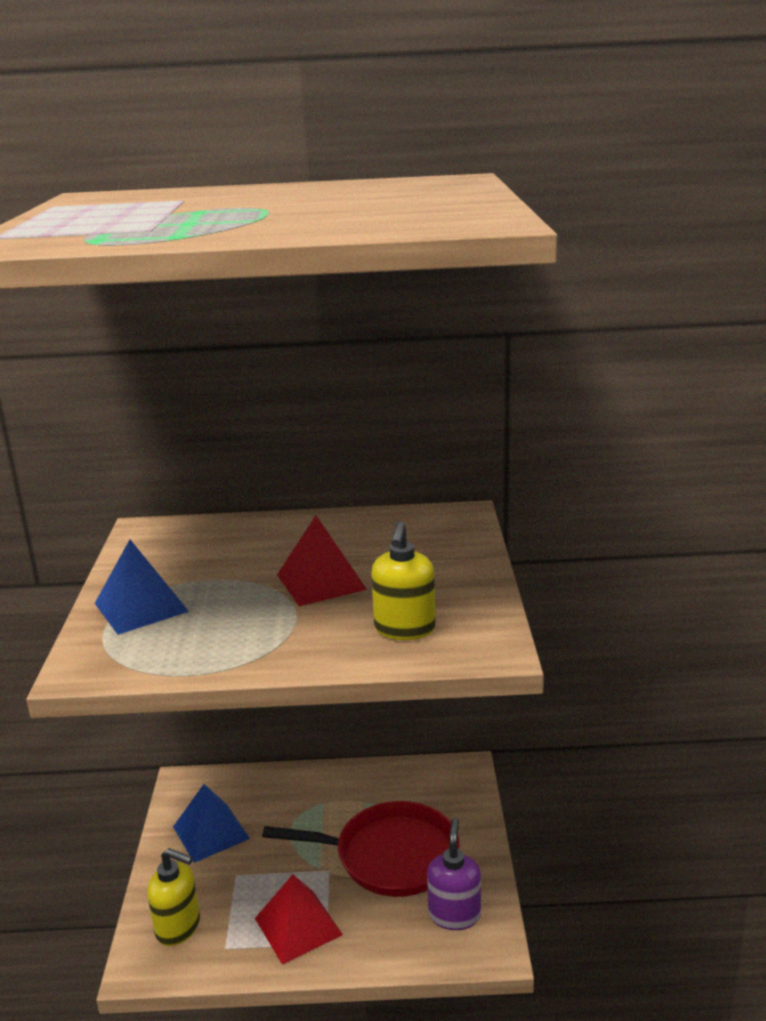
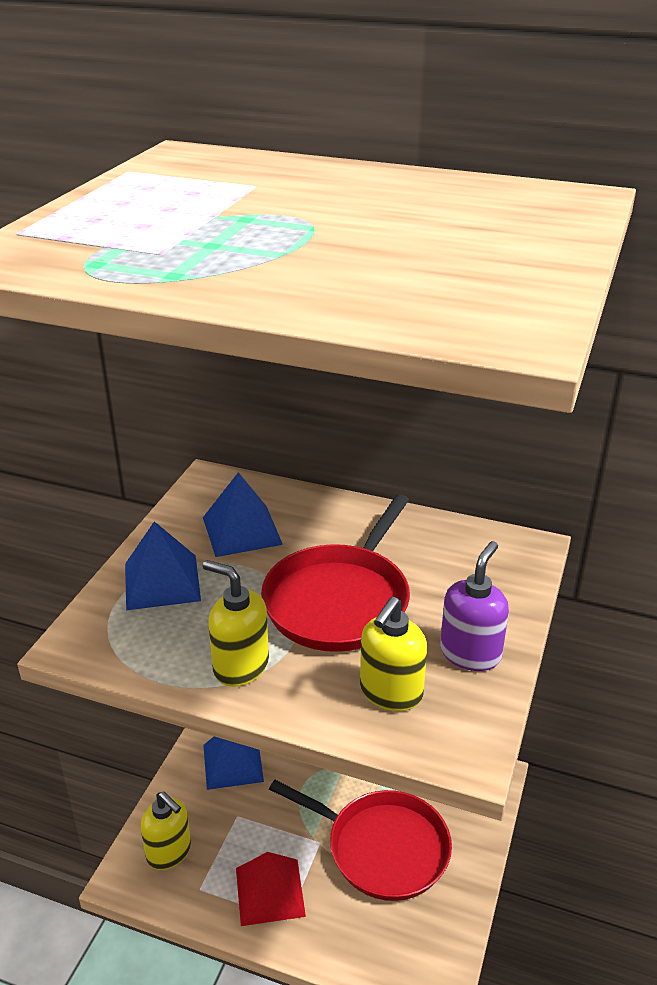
camera: 20 degrees right, 10 degrees up
red pyramid [277,516,367,606] -> red pan [261,494,410,652]
purple soap dispenser [427,818,481,930] -> purple soap dispenser moved to [440,541,509,671]
none -> blue pyramid [203,472,283,557]
none -> yellow soap dispenser [203,560,269,687]

